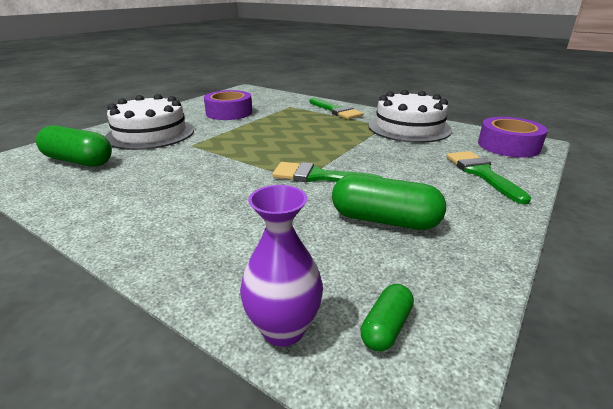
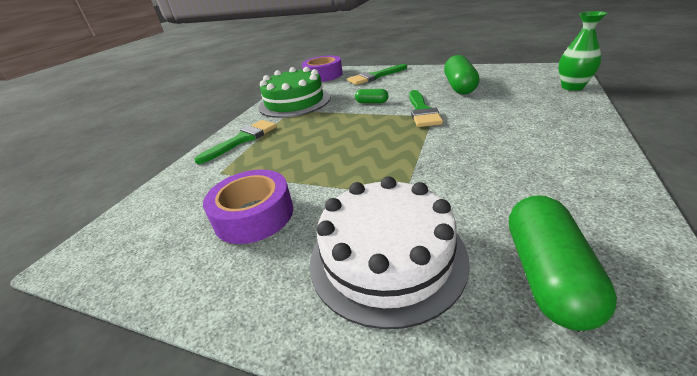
camera: 100 degrees left, 5 degrees up
purple vase [240,185,323,346] -> green vase [558,11,607,91]
green capsule [361,284,414,351] -> green capsule moved to [355,89,389,103]
white cake [368,90,452,143] -> green cake [259,67,331,118]

